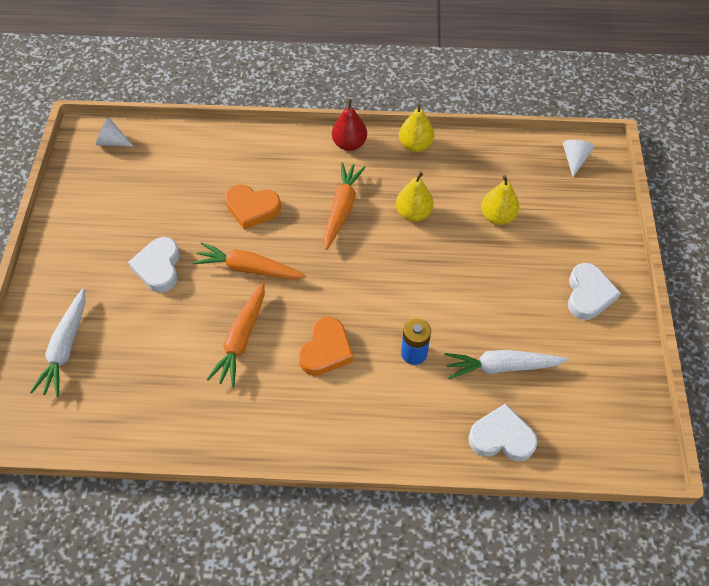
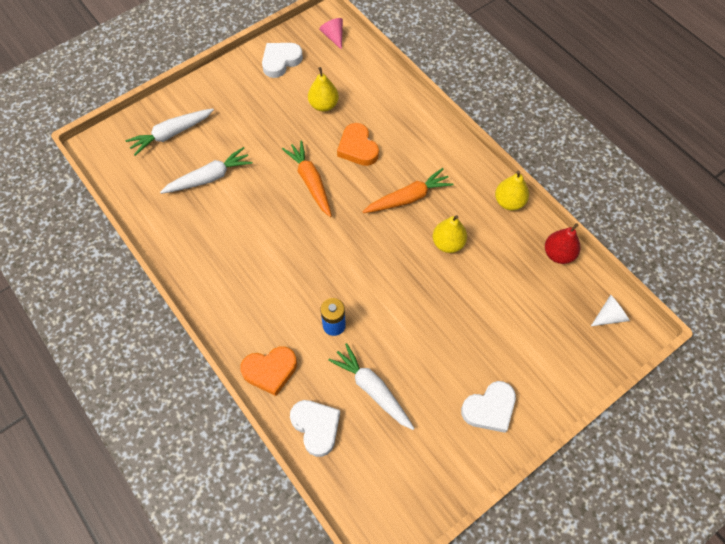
camera: 50 degrees right, 5 degrees up
white cone [96,117,134,147] -> pink cone [319,18,343,50]
white heart [128,237,180,293] -> white heart moved to [262,43,303,78]
orange carrot [206,282,265,388] -> none
orange heart [298,317,353,376] -> orange heart moved to [240,346,297,396]
red pear [332,99,367,151] -> red pear moved to [545,223,580,264]
yellow pear [481,175,520,225] -> yellow pear moved to [308,67,339,112]
none -> white carrot [160,147,253,194]

